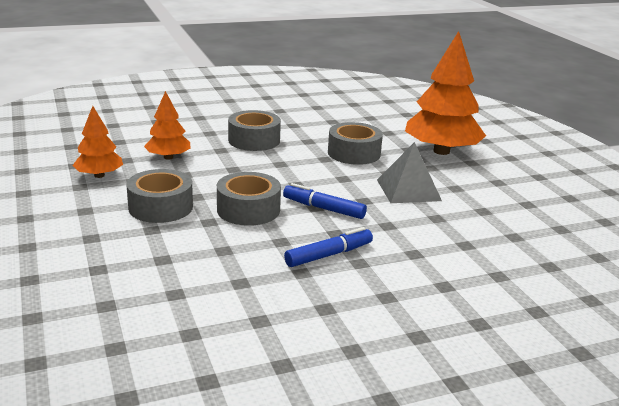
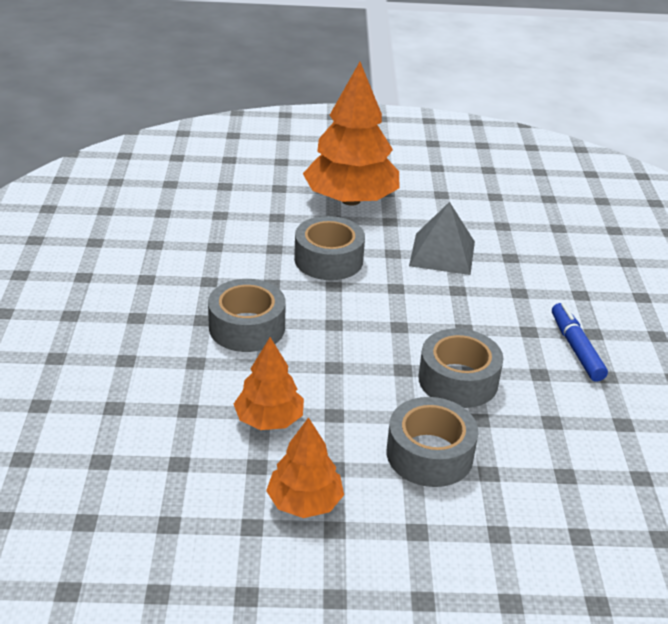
camera: 70 degrees left, 10 degrees up
blue marker [283,183,367,219] -> none

